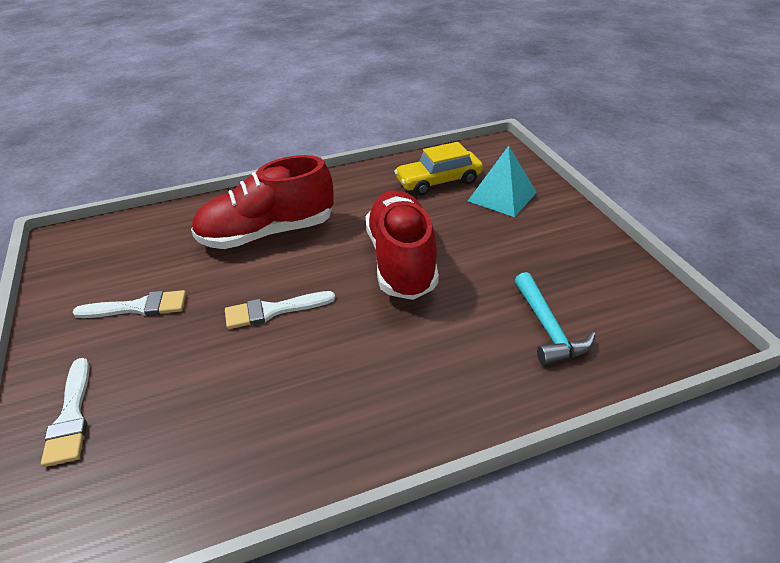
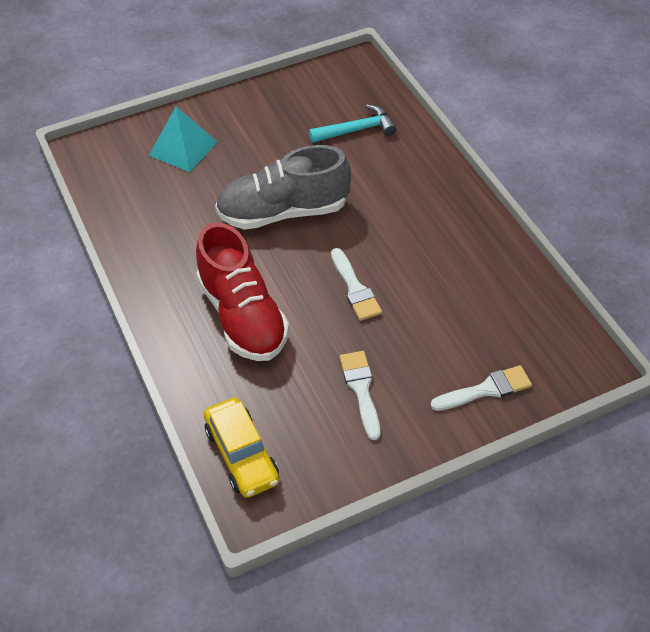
camera: 95 degrees left, 10 degrees up
red shoe [366,191,439,300] -> grey shoe [215,145,351,230]
yellow car [394,142,483,195] -> yellow car moved to [204,398,279,498]

